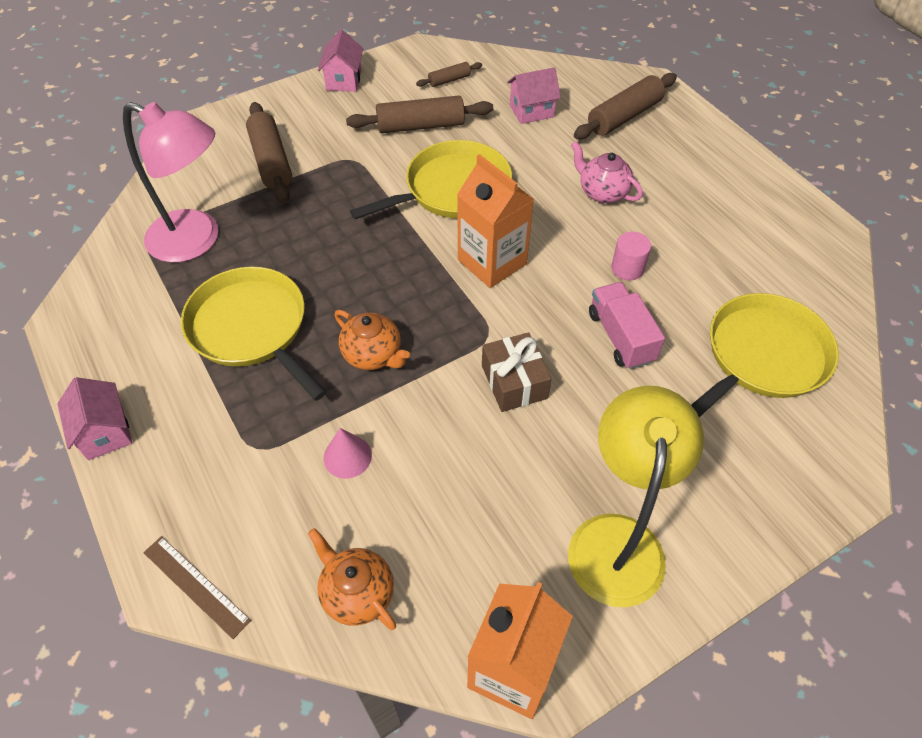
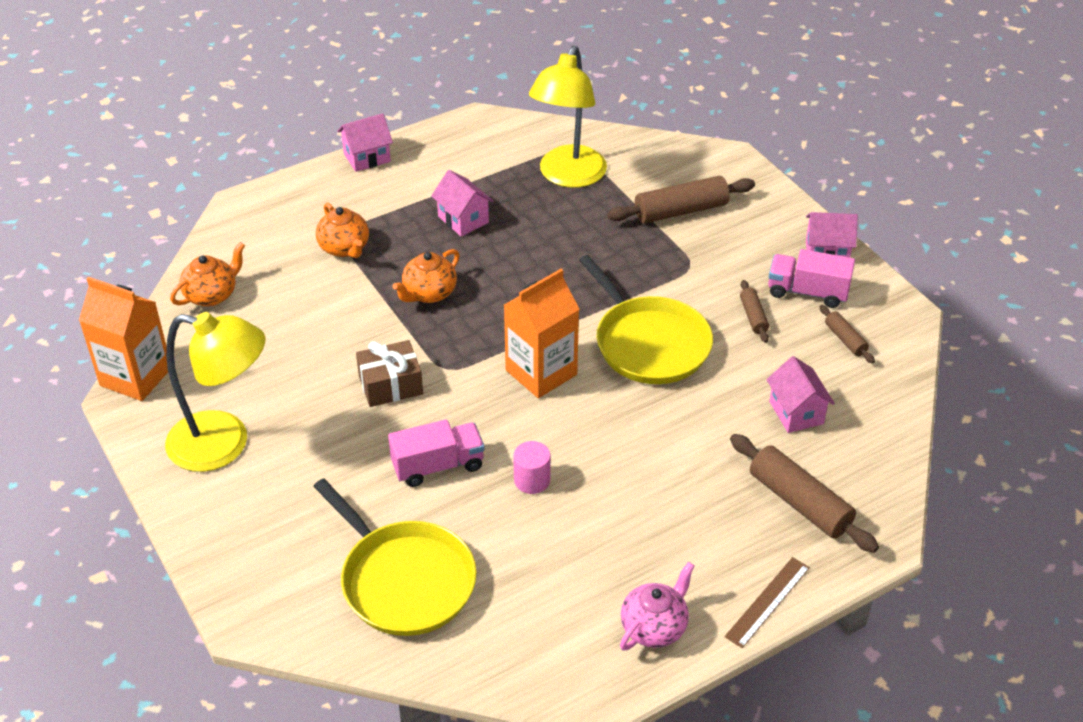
camera: 90 degrees right, 10 degrees down
pink lamp [123,102,218,263] -> yellow lamp [529,45,607,188]
brown ruler [143,536,251,639] -> brown ruler moved to [725,557,810,648]
yellow pan [181,267,327,401] -> pink house [431,170,494,236]
pink cone [323,428,372,479] -> none
brown rolling pin [346,96,493,133] -> brown rolling pin [740,280,769,343], size x0.52
pink teapot [571,141,643,203] -> pink teapot moved to [620,562,695,651]
none -> orange teapot [316,203,369,258]
none -> pink truck [768,249,855,308]

